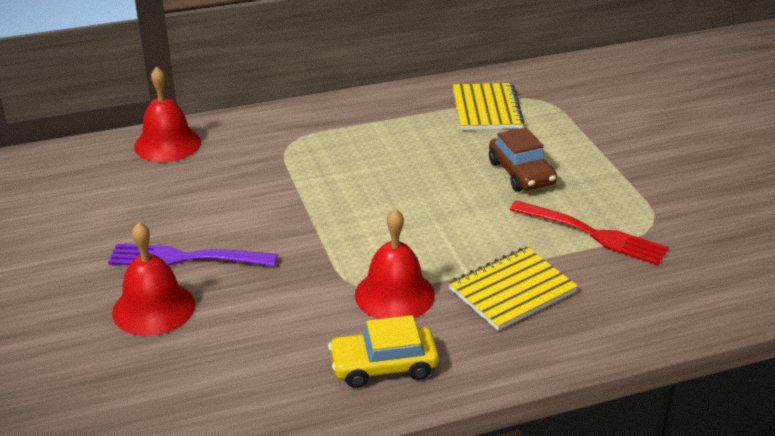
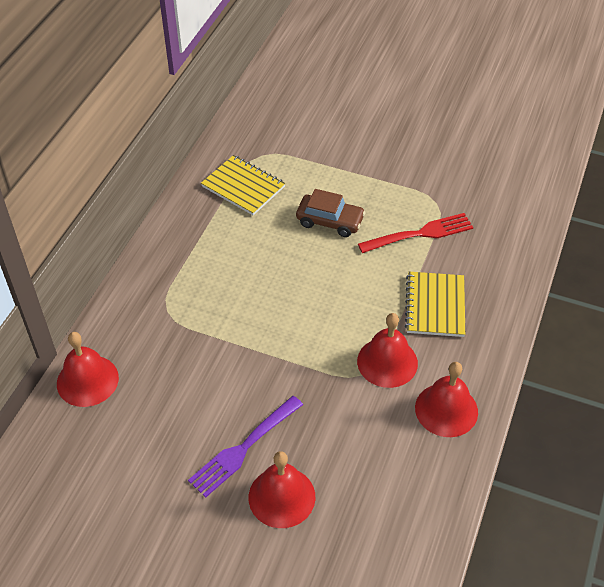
camera: 50 degrees left, 15 degrees up
yellow car [328,315,439,388] -> red bell [415,362,478,437]

